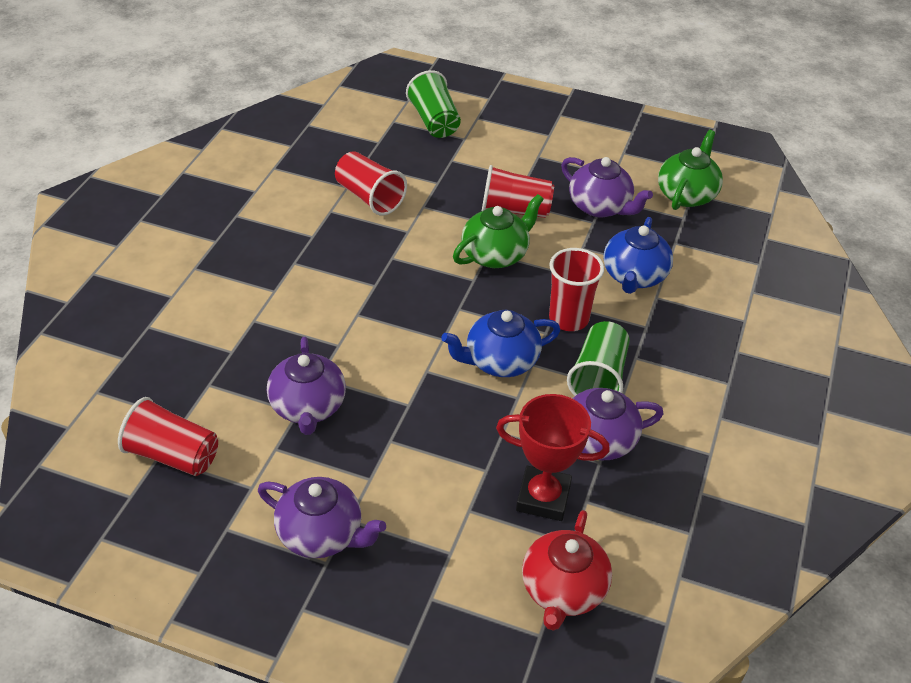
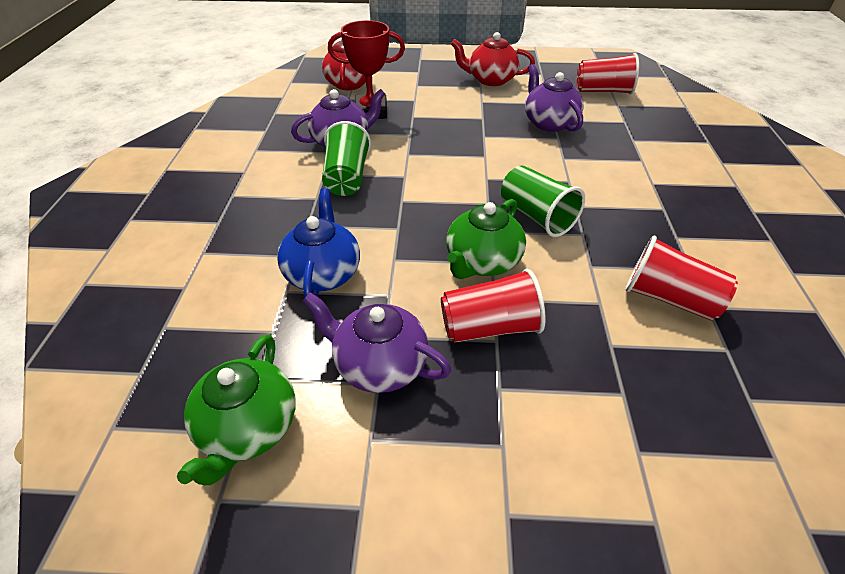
camera: 165 degrees right, 0 degrees up
purple teapot [258,477,386,558] -> red teapot [451,32,535,86]
green cup [406,70,461,138] -> green cup moved to [501,165,585,237]
blue teapot [441,310,560,377] -> none
red cup [549,248,604,331] -> none

